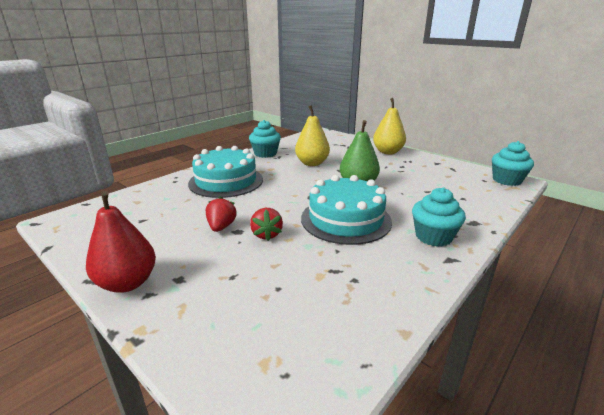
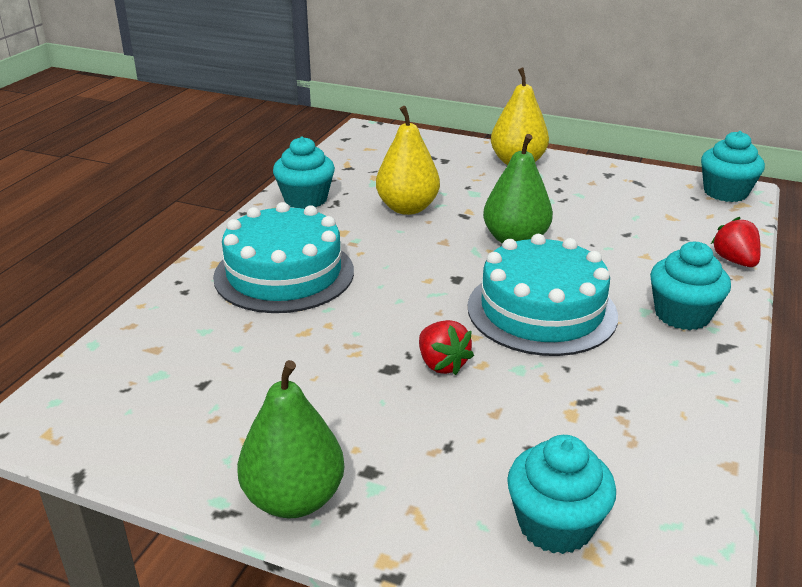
camera: 20 degrees left, 5 degrees up
red pear [86,191,156,293] -> green pear [237,360,344,518]
red strawberry [206,197,237,232] -> red strawberry moved to [711,217,761,267]
none -> turquoise cupcake [507,435,616,554]

